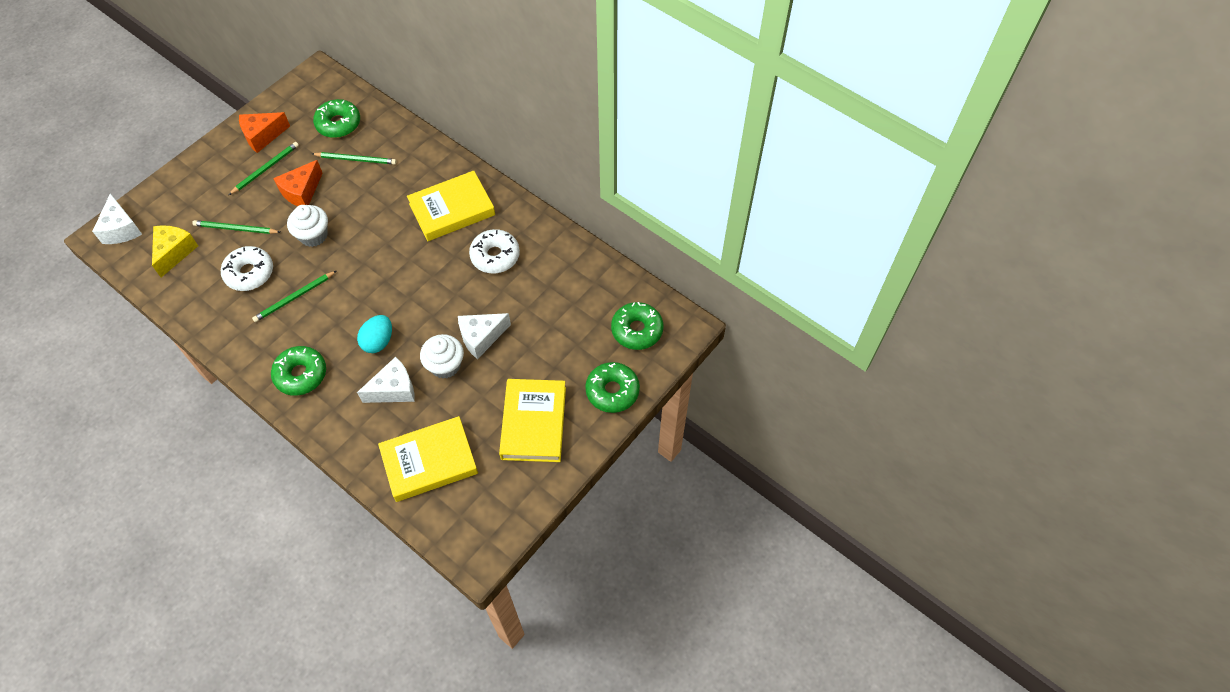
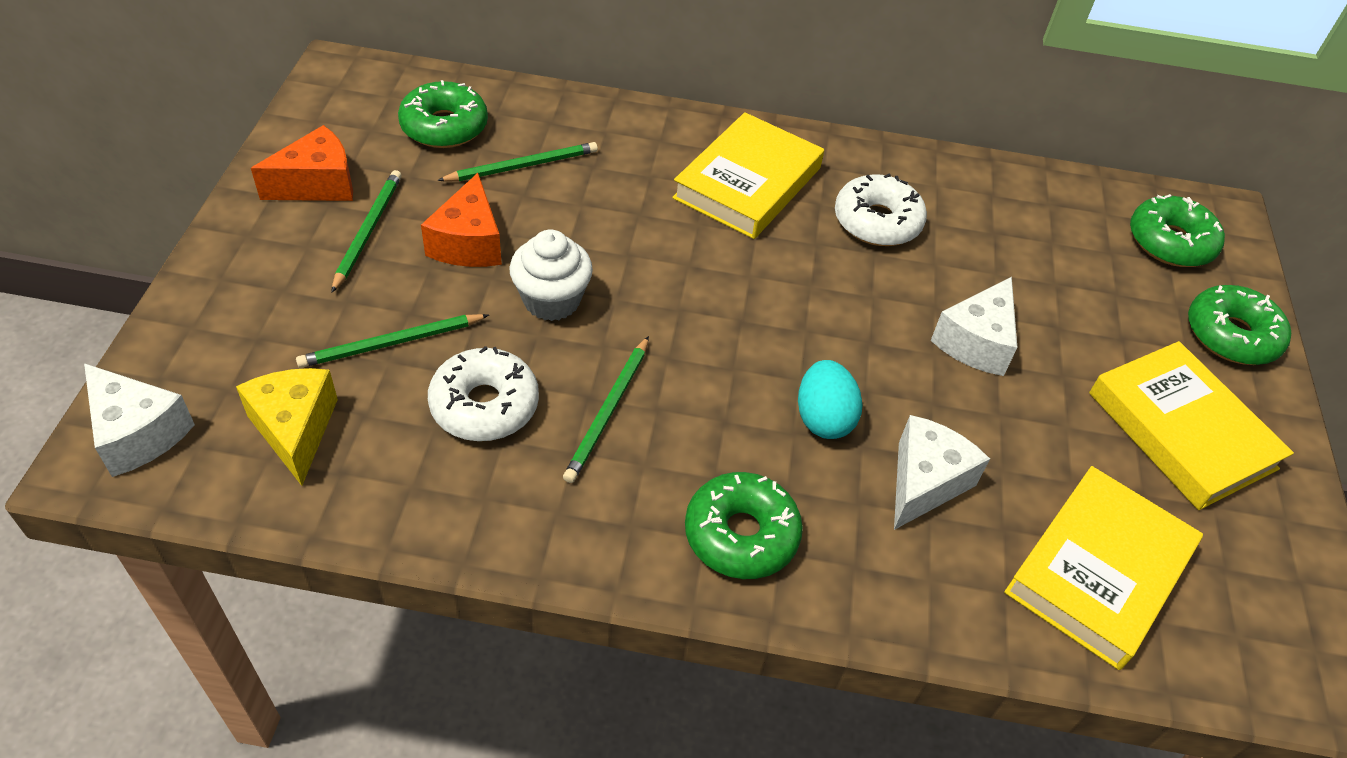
camera: 35 degrees left, 10 degrees down
orange cheese [239,112,290,153] -> orange cheese turned 150 degrees counterclockwise [251,125,353,201]
white cupcake [420,334,464,379] -> none

